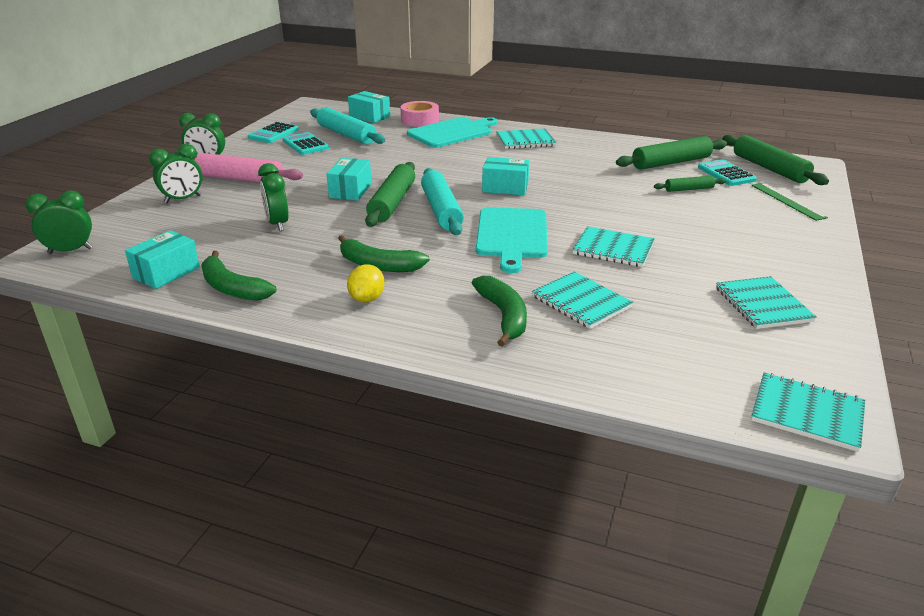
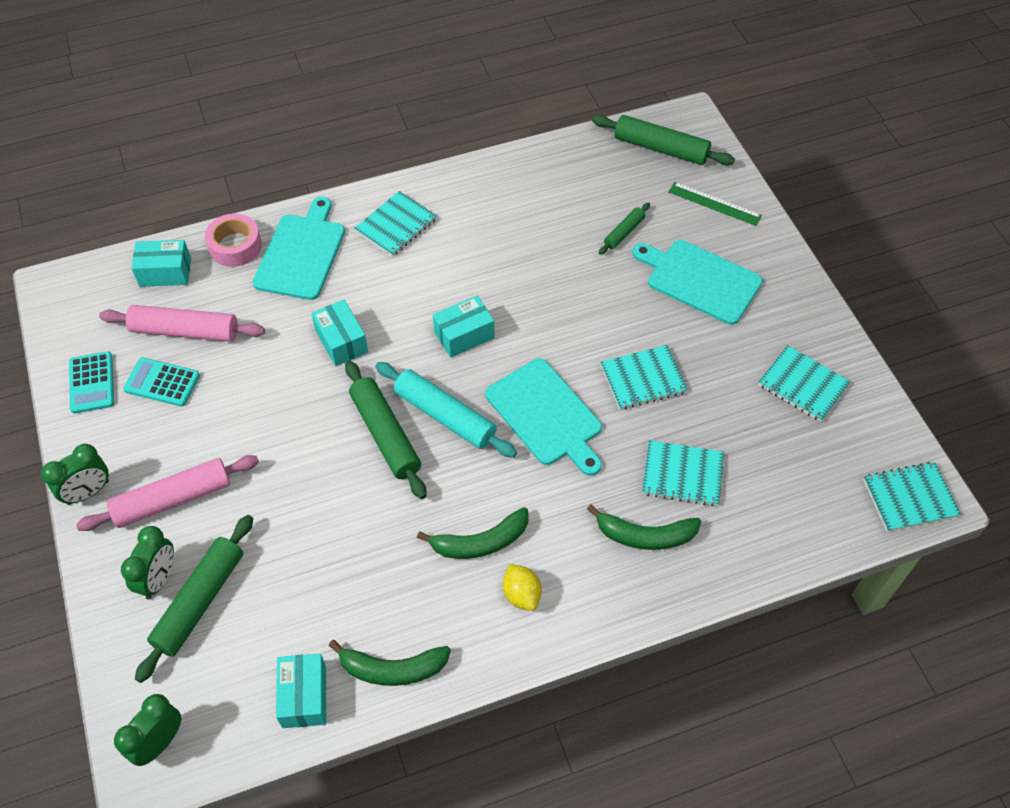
camera: 40 degrees left, 25 degrees up
green clock [258,163,289,231] -> none
turquoise rolling pin [310,107,385,144] -> pink rolling pin [99,305,265,342]
turquoise box [327,158,372,200] -> turquoise box moved to [311,300,368,366]
green banana [472,276,527,347] -> green banana turned 150 degrees clockwise [587,504,701,550]
green rolling pin [616,136,727,170] -> green rolling pin moved to [135,515,253,683]
turquoise calculator [698,159,757,186] -> none
none -> turquoise cutting board [632,240,763,325]

